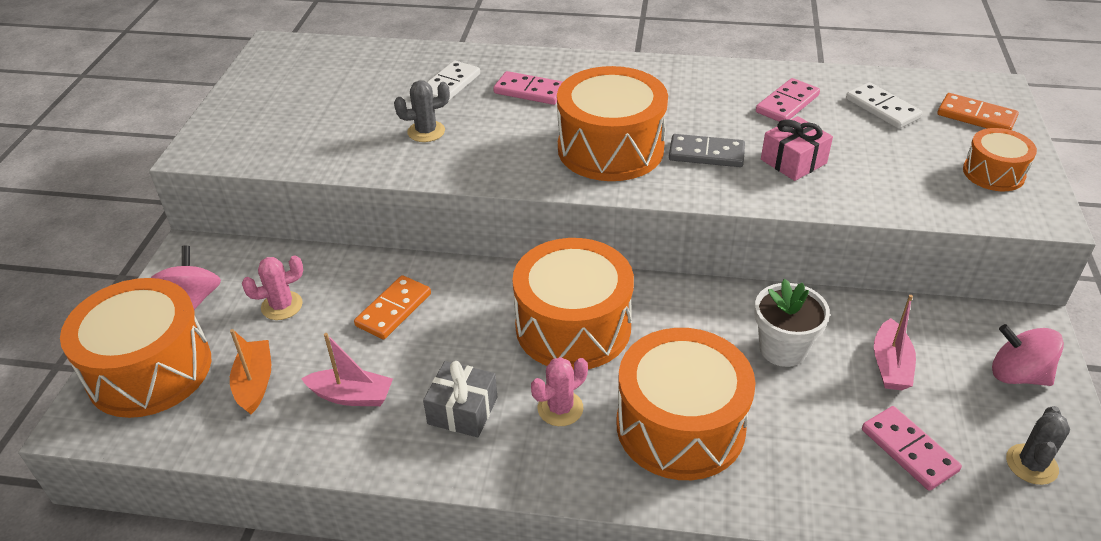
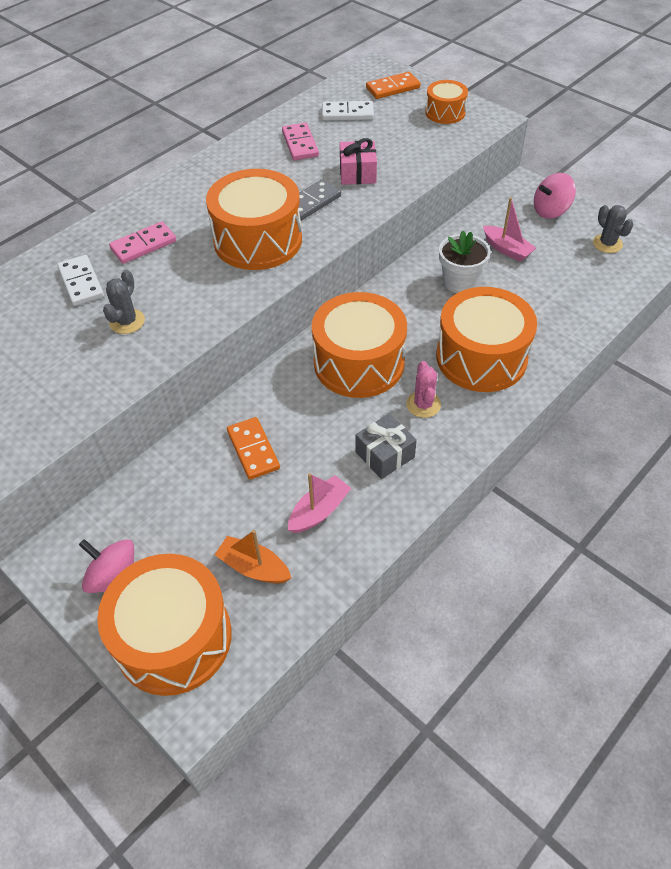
camera: 55 degrees left, 10 degrees up
pink cactus [242,255,303,320] -> none
pink domino [862,406,962,491] -> none

